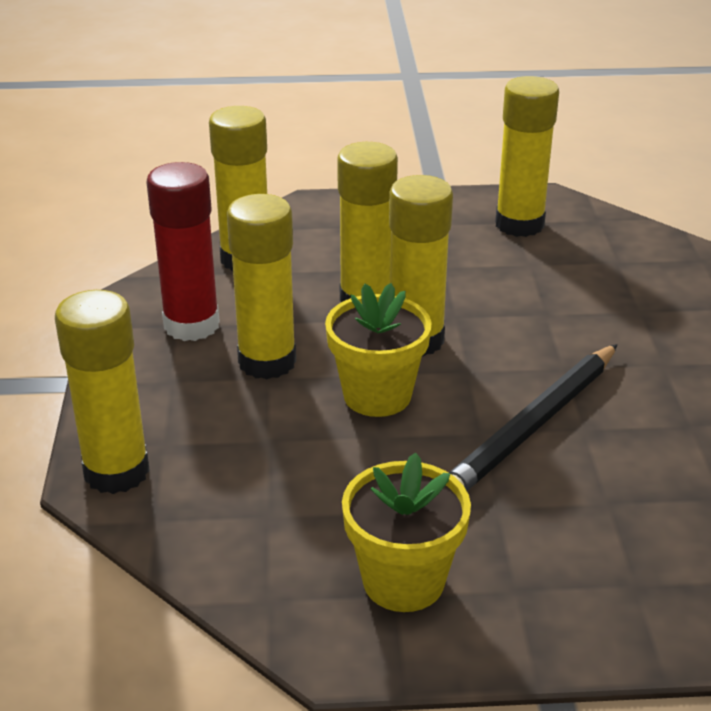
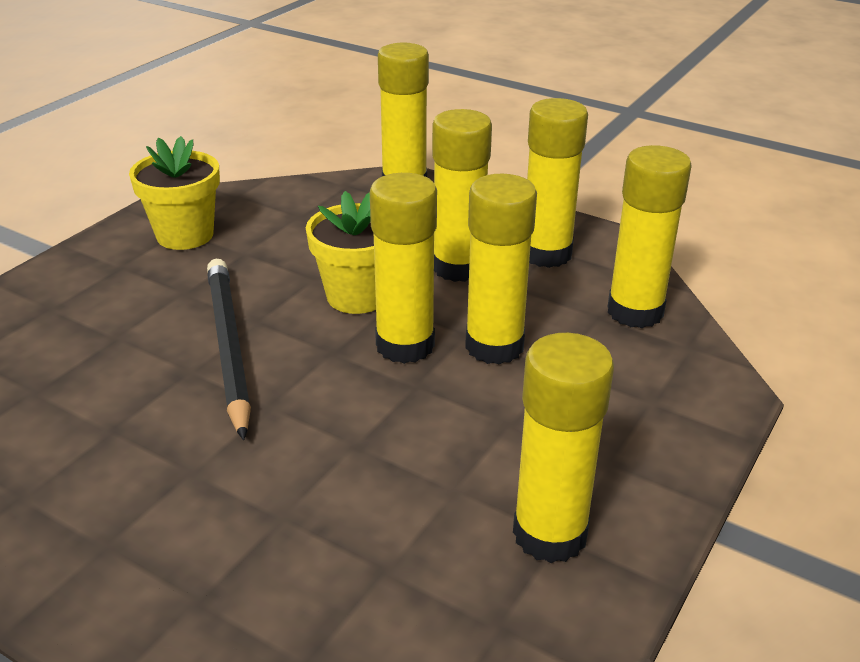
camera: 125 degrees right, 0 degrees up
red glue stick [147,162,220,341] -> yellow glue stick [527,98,588,268]

